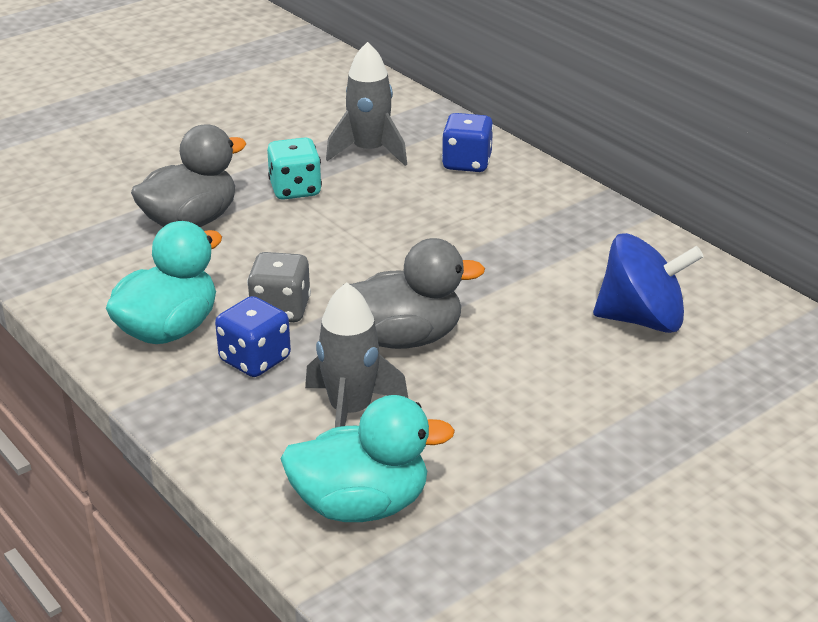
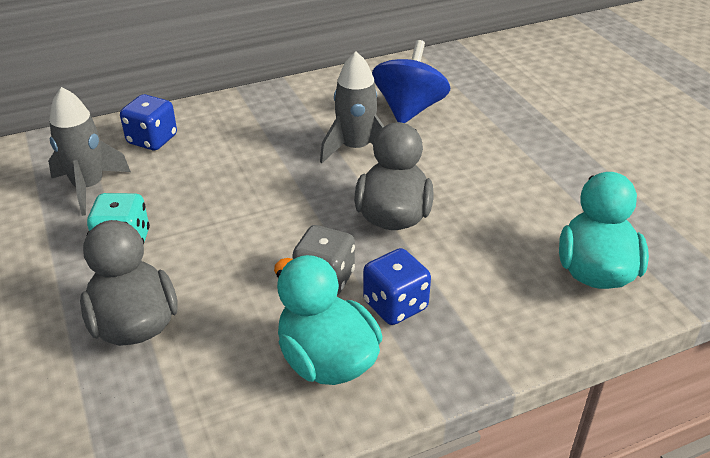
camera: 75 degrees left, 5 degrees up
grey rocket [305,282,408,427] -> grey rocket moved to [320,51,384,163]

